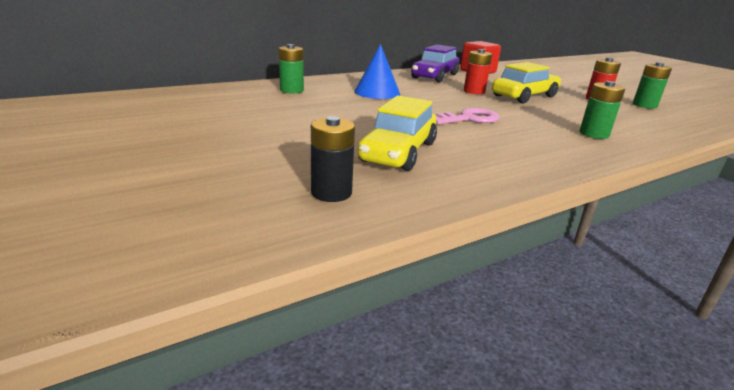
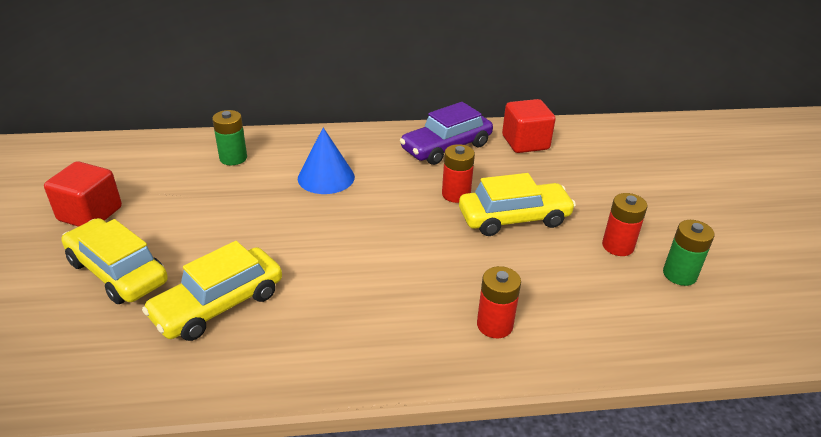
camera: 25 degrees right, 10 degrees up
black battery [311,116,355,202] -> none
pink key [435,108,500,124] -> none
green battery [580,81,625,139] -> red battery [477,266,521,338]
none -> red cube [44,161,122,227]
none -> yellow car [62,218,168,304]

